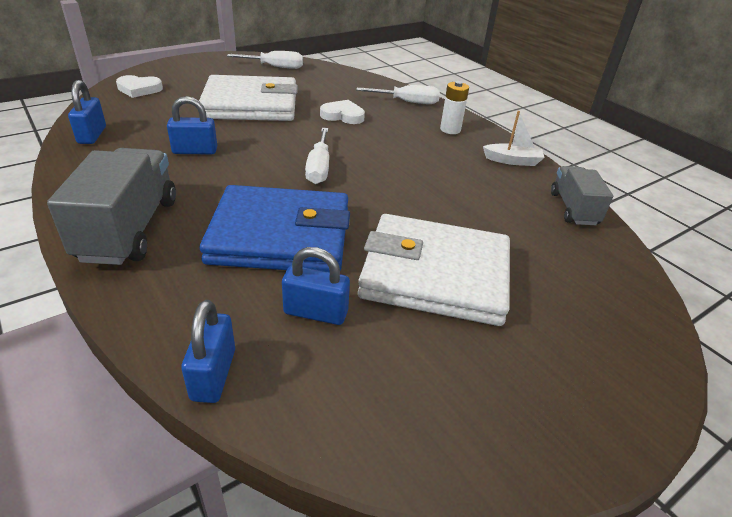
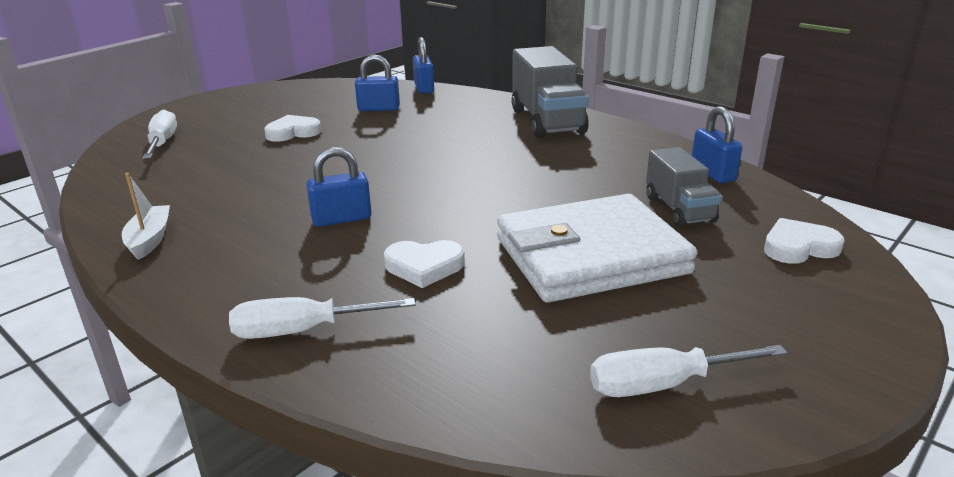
camera: 170 degrees right, 10 degrees down
blue padlock [167,96,217,154] -> blue padlock moved to [306,147,372,227]
blue wallet [200,185,350,272] -> none
white screwdriver [305,128,329,184] -> white screwdriver moved to [143,109,177,159]
white wallet [358,214,510,326] -> white heart [264,115,321,142]
white battery [440,81,469,134] -> none
white boat [483,111,545,166] -> white boat turned 90 degrees clockwise [122,173,170,260]
grey truck [551,166,613,225] -> grey truck moved to [646,147,722,227]

